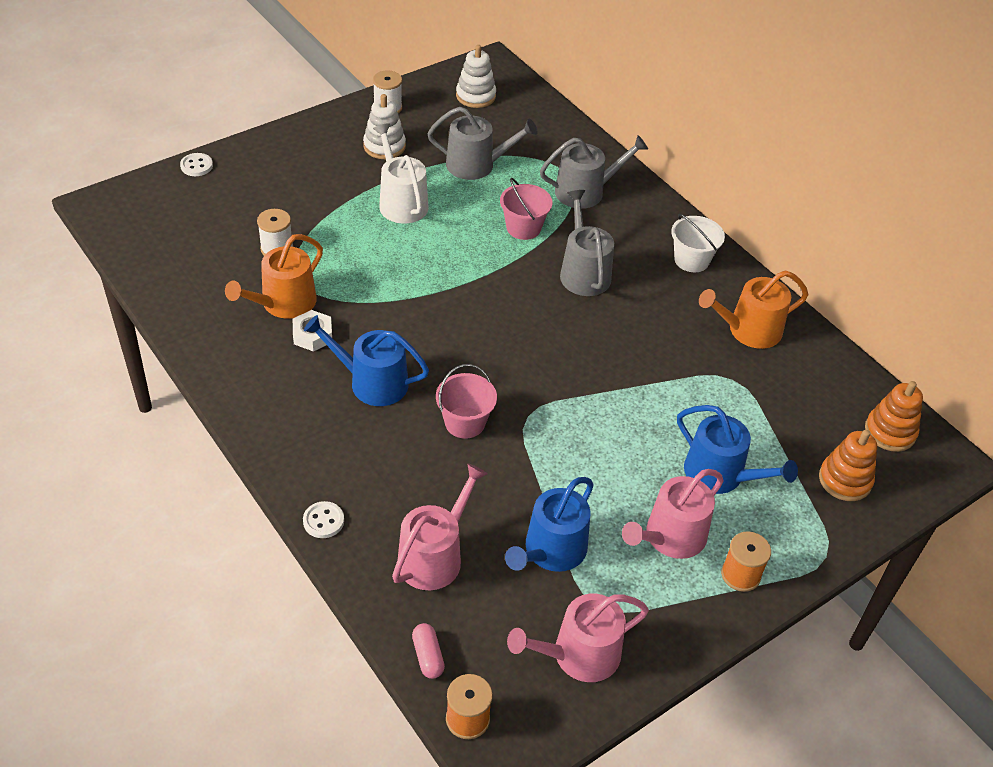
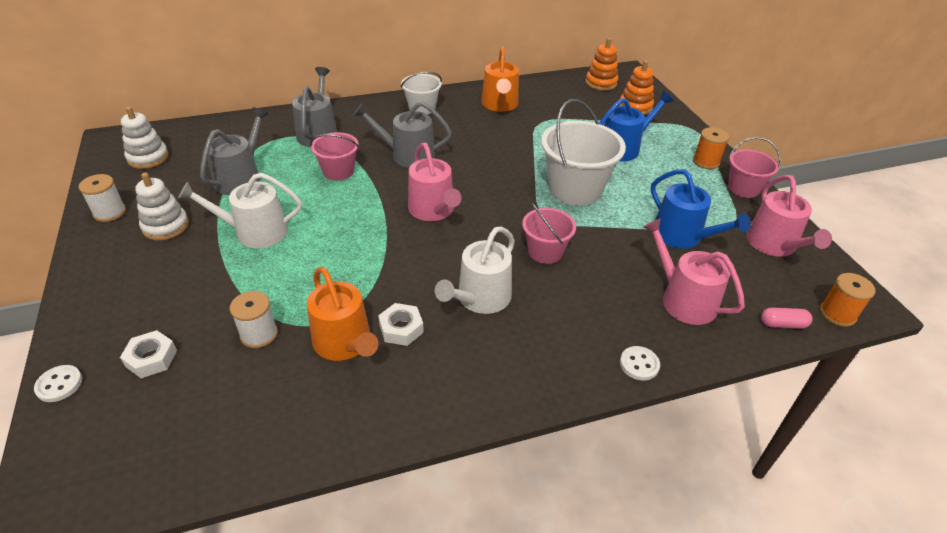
camera: 70 degrees left, 5 degrees down
blue watering can [304,315,429,406] -> white watering can [435,226,515,314]
pink watering can [622,469,724,559] -> pink watering can moved to [408,143,462,221]
none -> white nut [120,330,177,378]
none -> white bucket [541,99,626,206]
none -> pink bucket [728,137,781,198]

